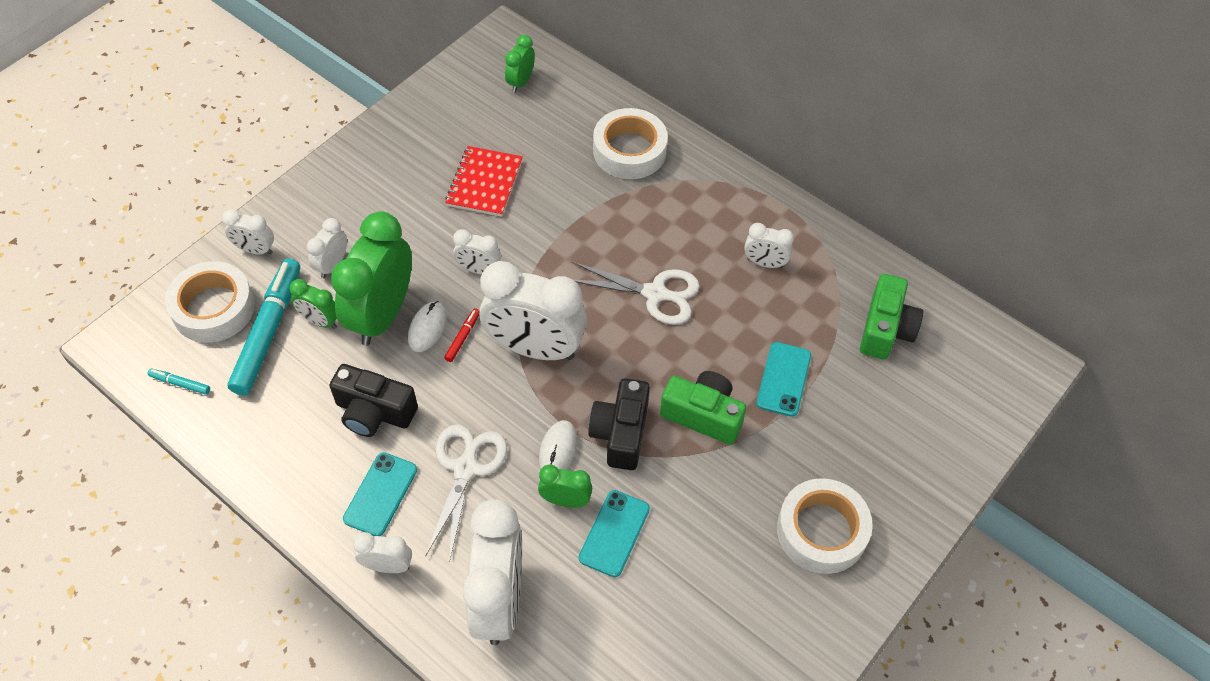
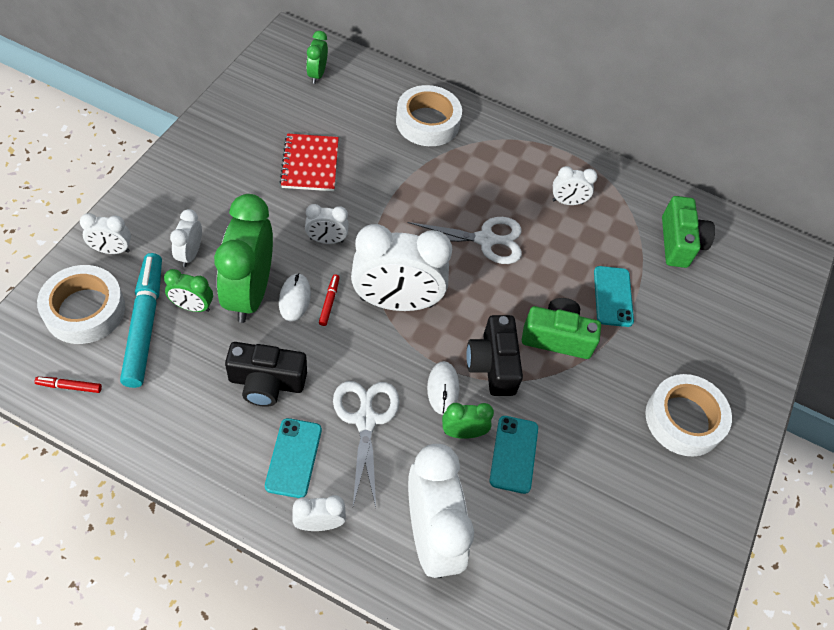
camera: 20 degrees left, 0 degrees up
turquoise marker [148,369,210,395] -> red marker [35,377,102,393]

